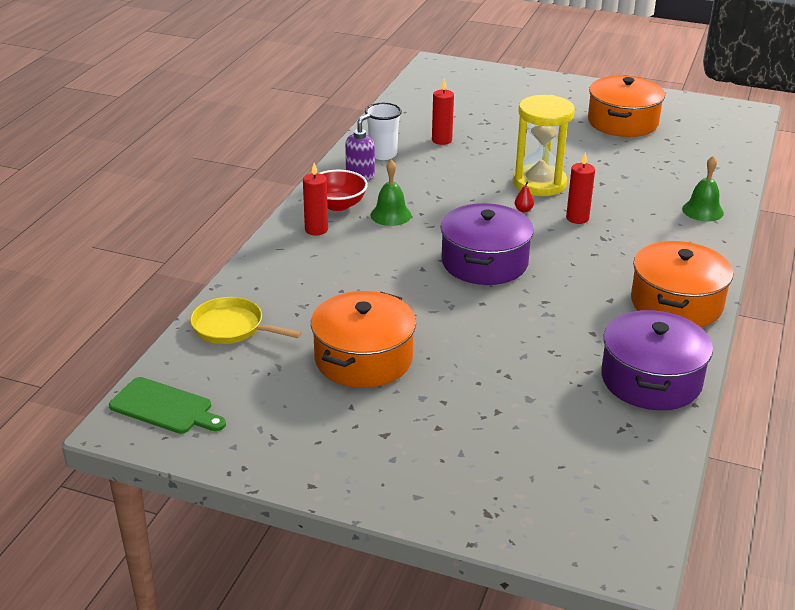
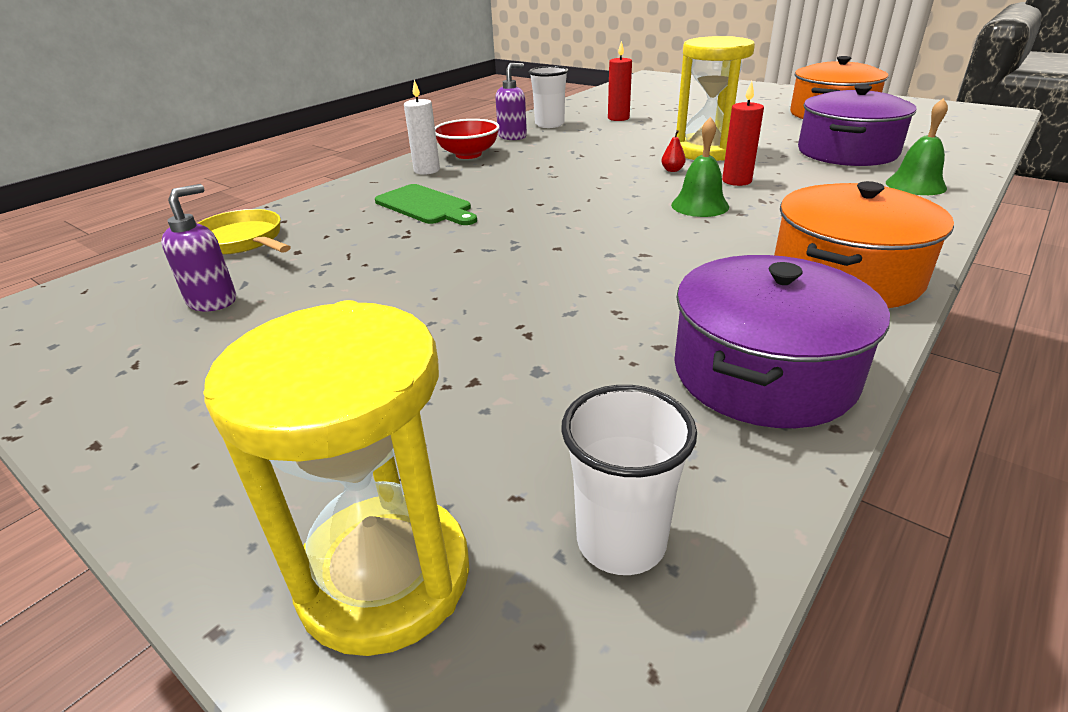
camera: 20 degrees right, 0 degrees up
green cutting board [109,377,226,434] -> green cutting board moved to [375,184,477,225]
red candle [303,163,328,235] -> white candle [404,80,440,175]
orange pot [311,291,416,388] -> none
green bell [370,159,412,226] -> green bell moved to [671,117,729,217]
purple pot [440,203,534,285] -> purple pot moved to [798,84,916,166]
none -> purple soap dispenser [161,184,236,311]
none -> yellow hourglass [204,300,469,656]
none -> white cup [561,385,697,575]

